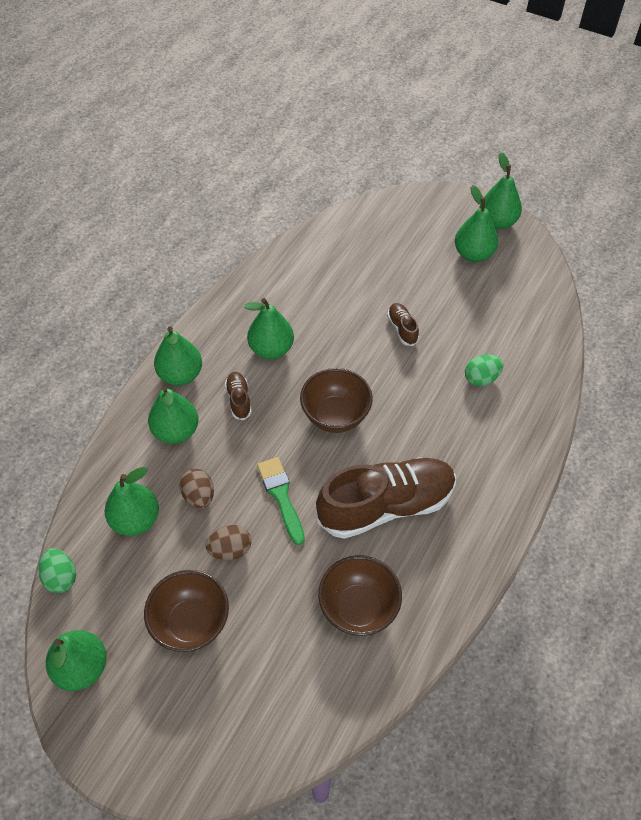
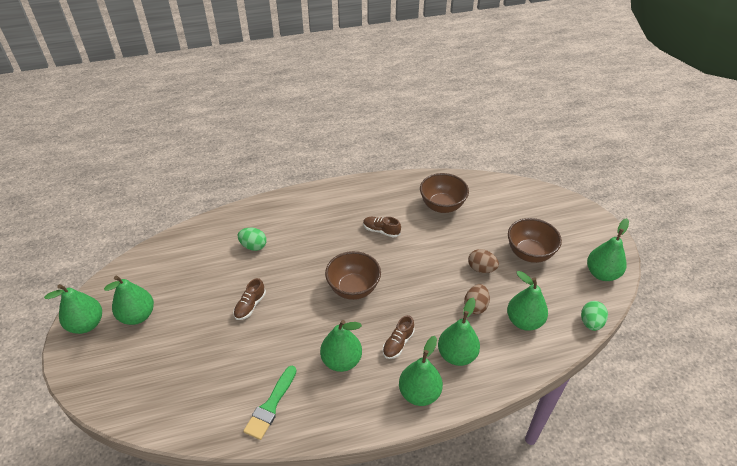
camera: 135 degrees left, 10 degrees down
green brush [257,457,305,545] -> green brush moved to [243,366,297,440]
brown shoe [316,457,456,539] -> brown shoe [363,217,401,238], size x0.42

